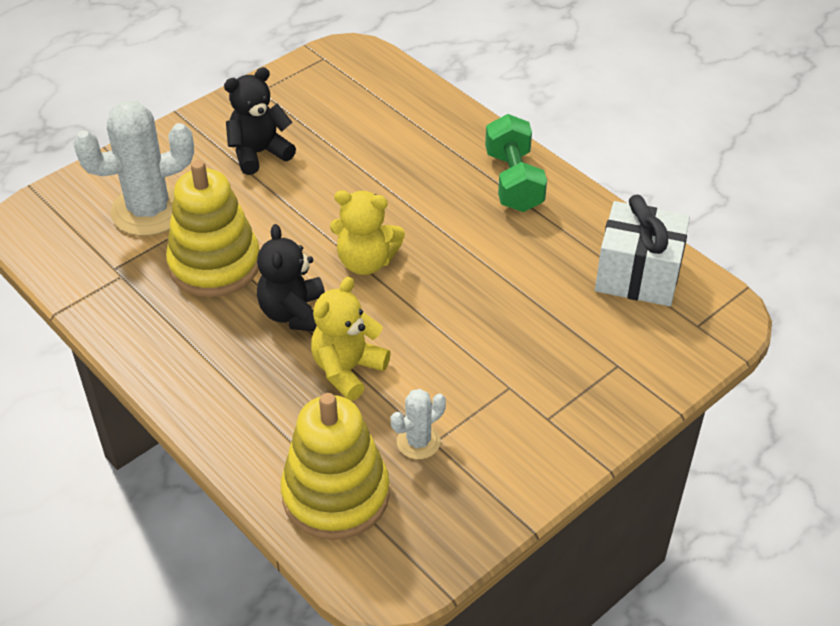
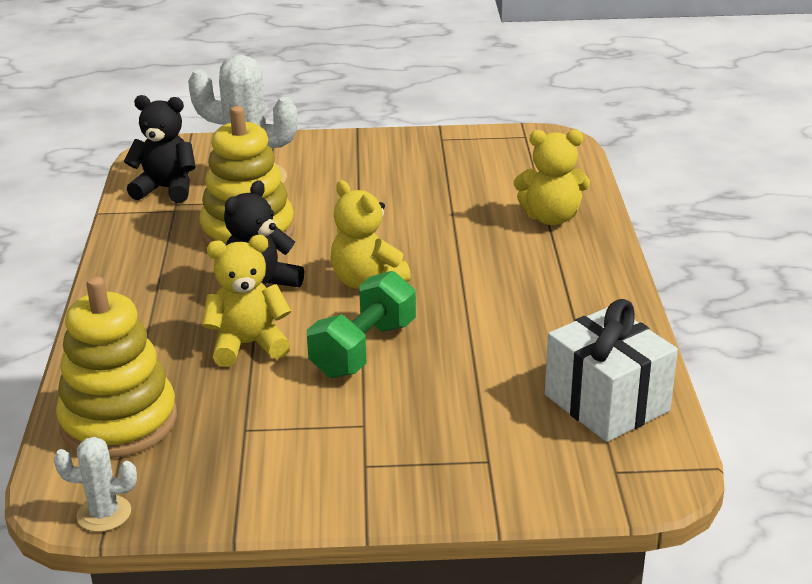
camera: 40 degrees right, 15 degrees down
black teddy bear [224,67,296,175] -> black teddy bear moved to [124,95,196,203]
white cactus [391,389,446,459] -> white cactus moved to [54,437,137,532]
green dumbbell [485,114,547,212] -> green dumbbell moved to [307,271,416,378]
none -> yellow teddy bear [514,130,590,225]

